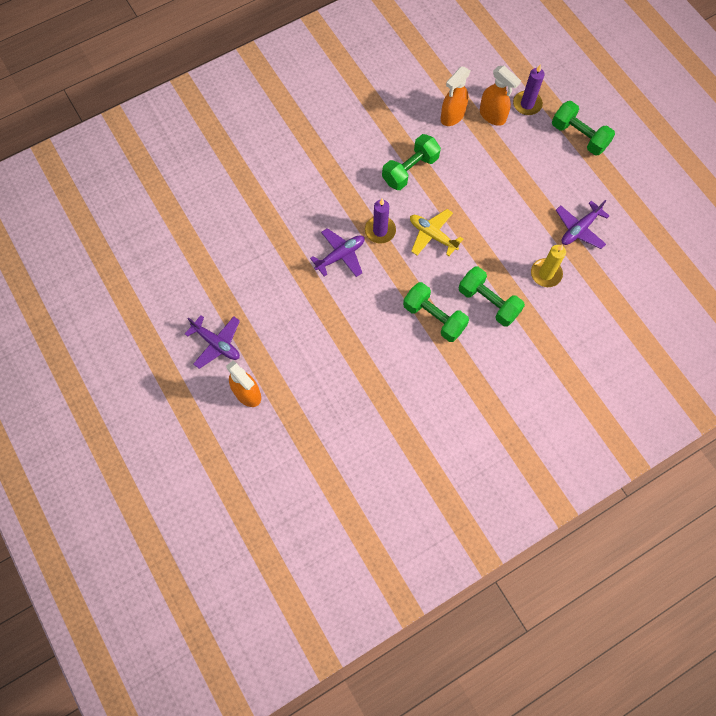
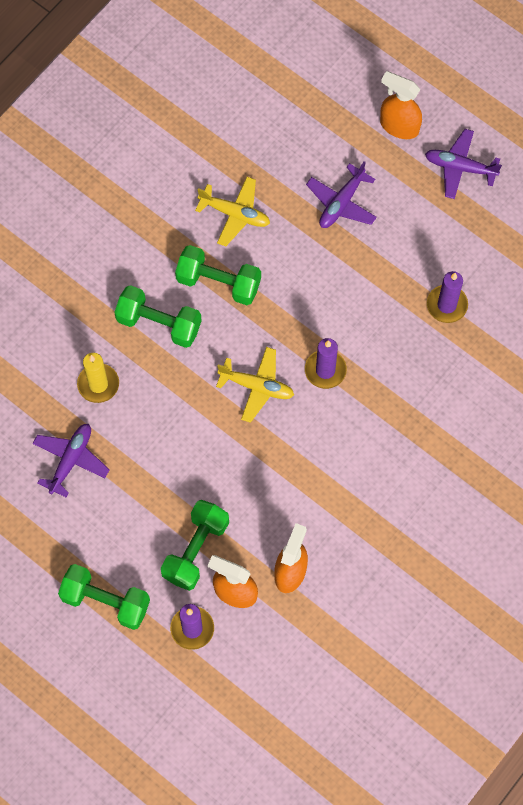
camera: 160 degrees right, 0 degrees up
purple plane [310,228,365,277] -> purple plane moved to [306,161,377,228]
green dumbbell [382,134,441,190] -> green dumbbell moved to [161,500,229,591]
none -> yellow plane [195,177,270,247]
none -> purple candle [427,271,468,323]

